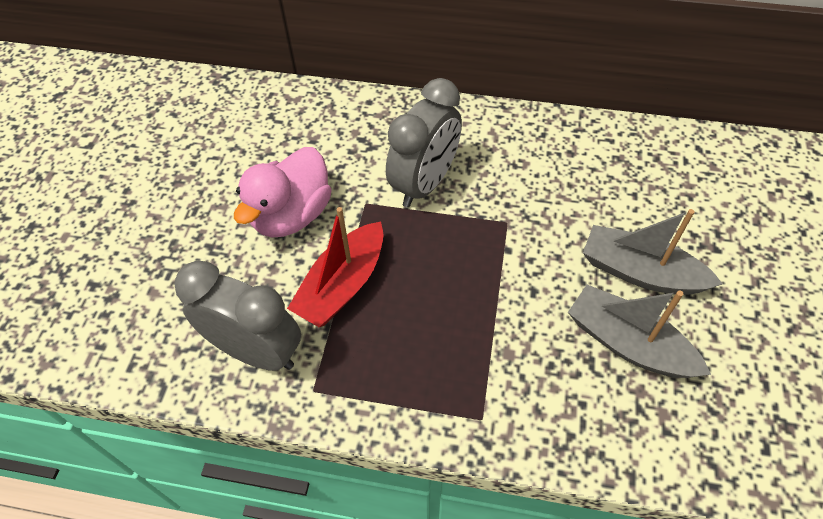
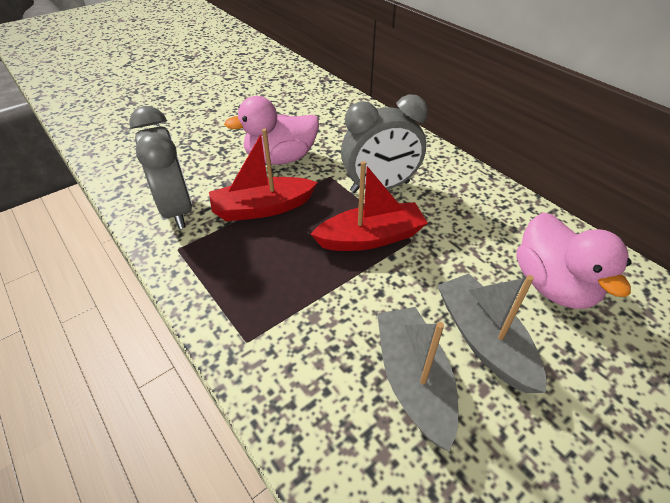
camera: 40 degrees right, 10 degrees down
none -> red boat [311,161,428,251]
none -> pink duck [516,212,632,309]

